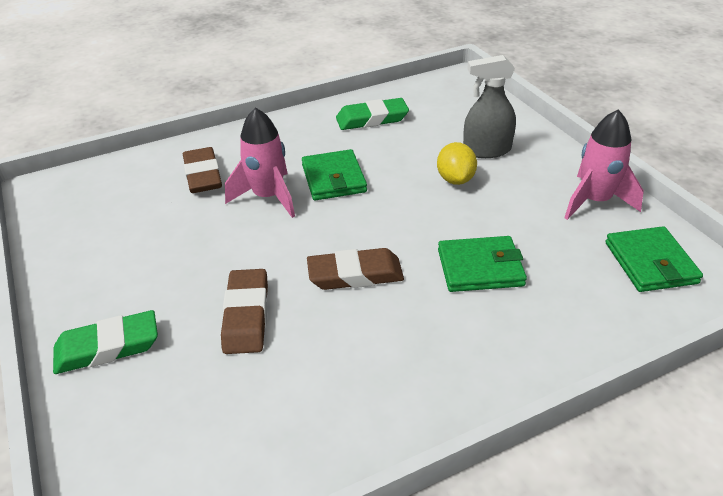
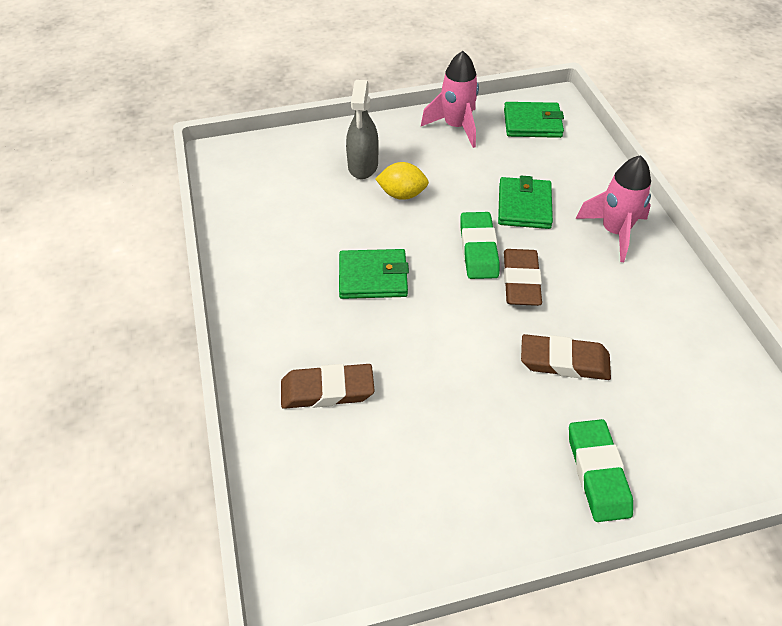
camera: 80 degrees left, 10 degrees up
pink rocket [225,107,295,218] -> pink rocket moved to [576,155,651,262]
green eraser [336,98,409,130] -> green eraser moved to [460,212,500,279]

